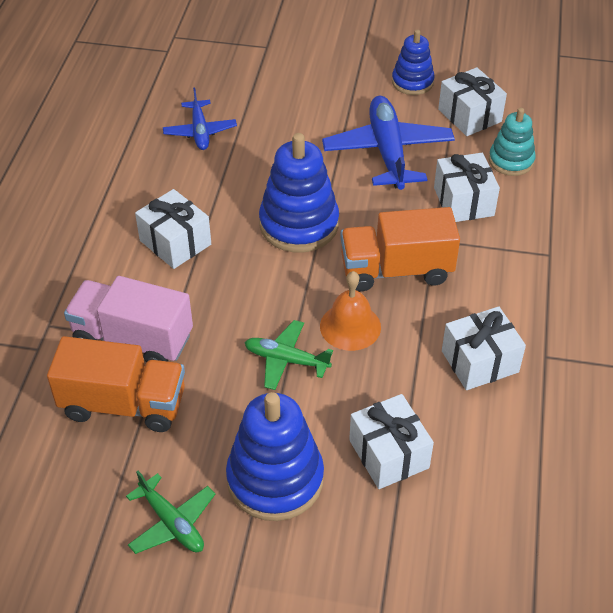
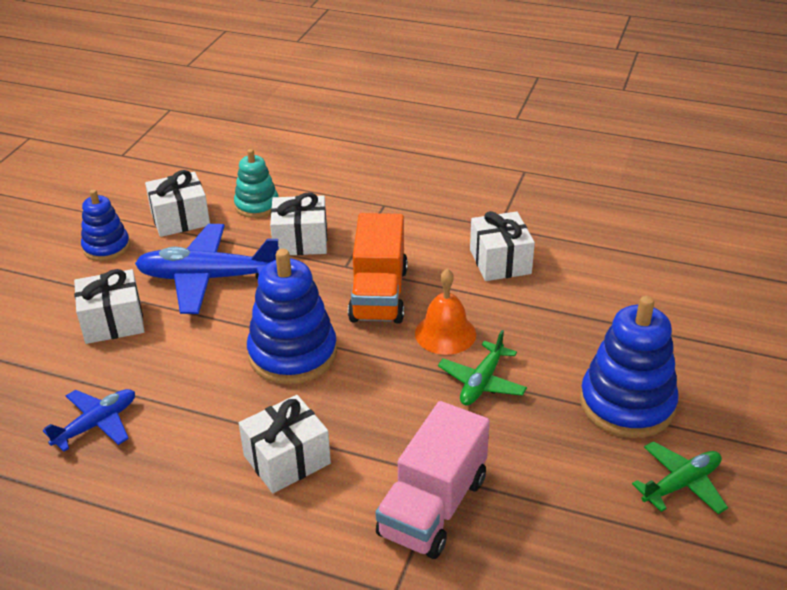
camera: 80 degrees left, 10 degrees down
orange truck [47,336,185,432] -> none
blue plane [163,87,237,150] -> blue plane turned 45 degrees counterclockwise [43,389,135,452]
white gift [349,394,434,489] -> white gift moved to [74,269,145,344]

